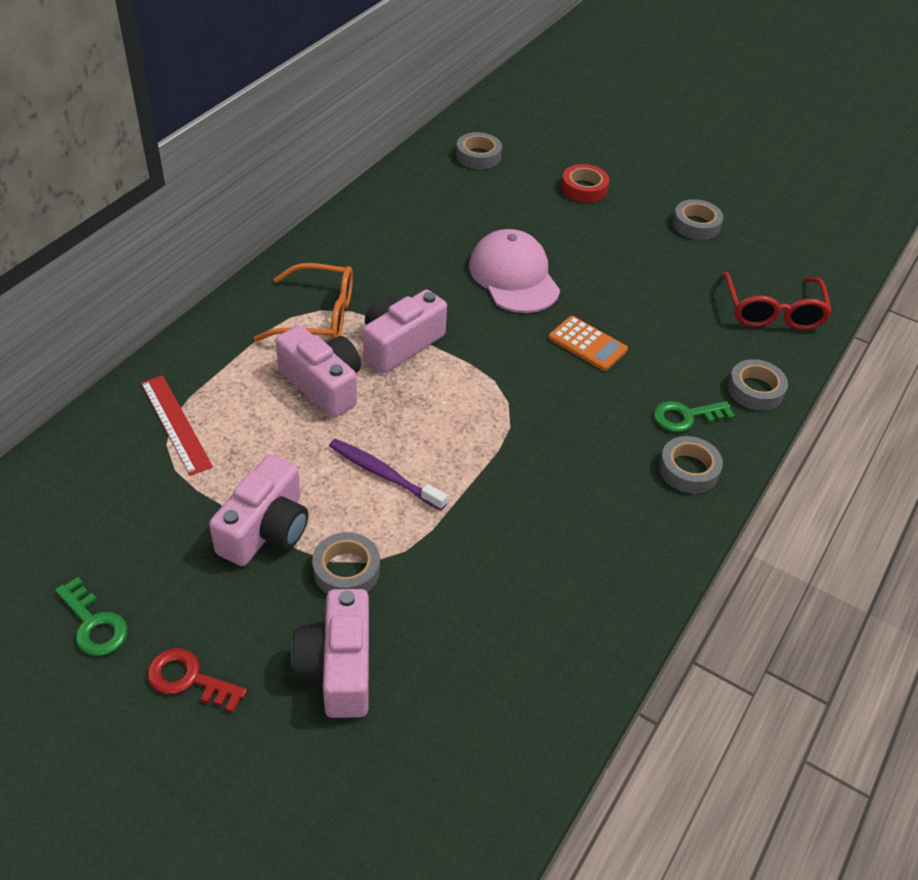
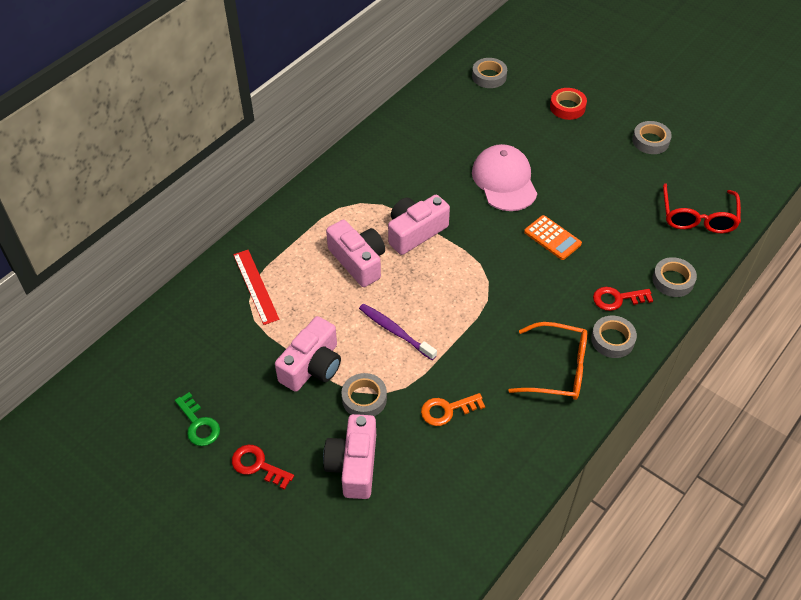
camera: 10 degrees right, 5 degrees up
orange glasses [254,263,353,341] -> orange glasses moved to [508,322,587,400]
green key [654,401,735,432] -> red key [593,287,653,311]
none -> orange key [421,393,485,426]

